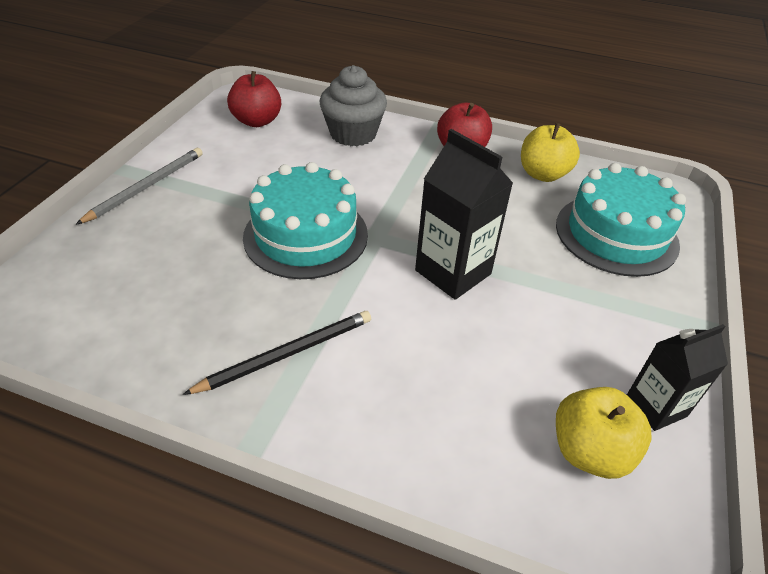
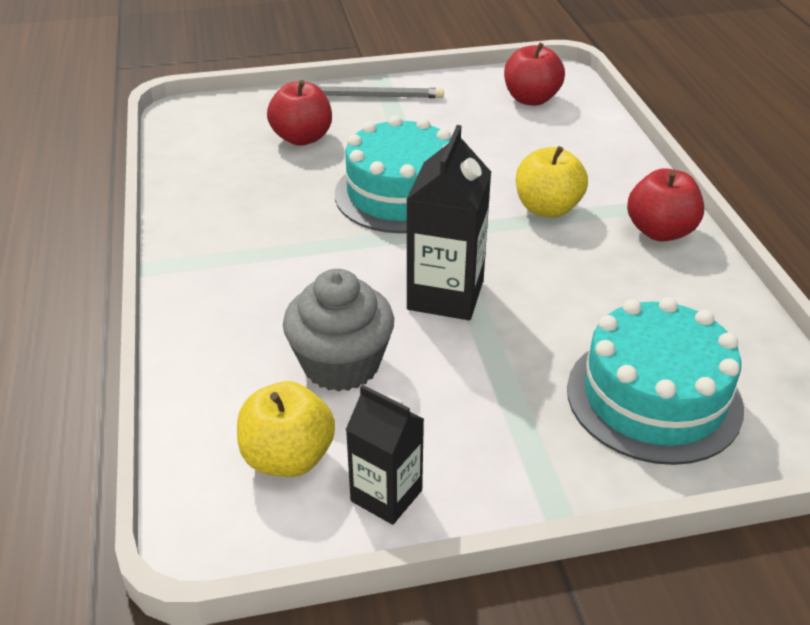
camera: 60 degrees right, 5 degrees down
black pencil [183,311,371,395] -> none
grey cupcake [320,65,387,146] -> grey cupcake moved to [283,269,394,392]
yellow apple [521,123,580,182] -> yellow apple moved to [516,146,588,218]
none -> red apple [267,80,332,146]

